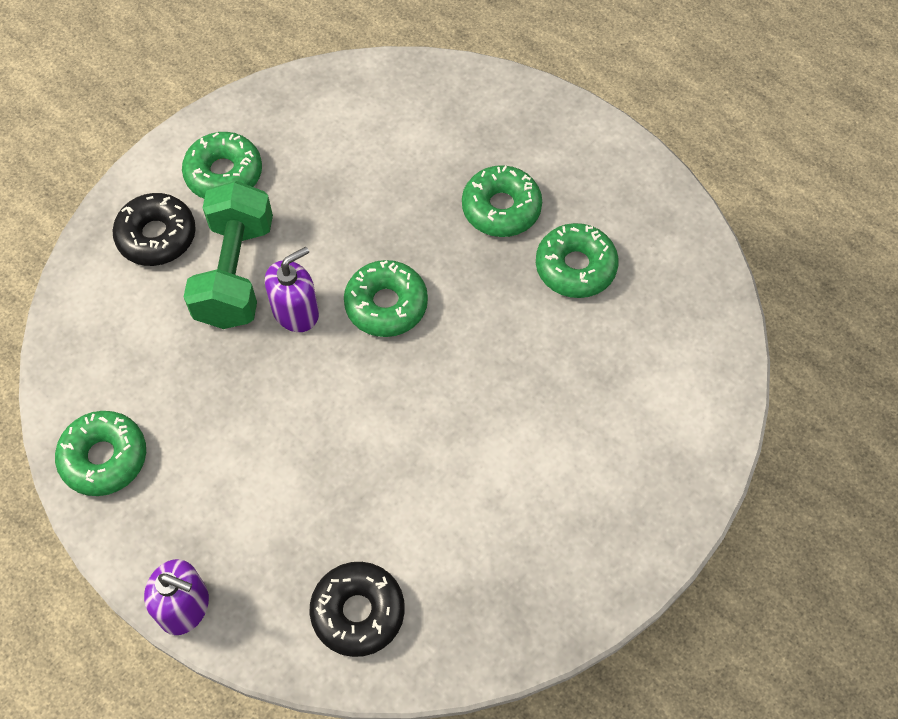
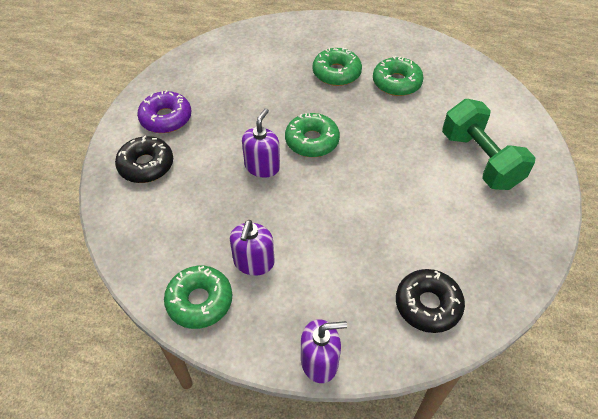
camera: 30 degrees left, 10 degrees down
green donut [182,132,262,199] -> purple donut [137,90,191,133]
green dumbbell [184,181,273,329] -> green dumbbell moved to [442,99,536,190]
none -> purple soap dispenser [230,220,275,276]

